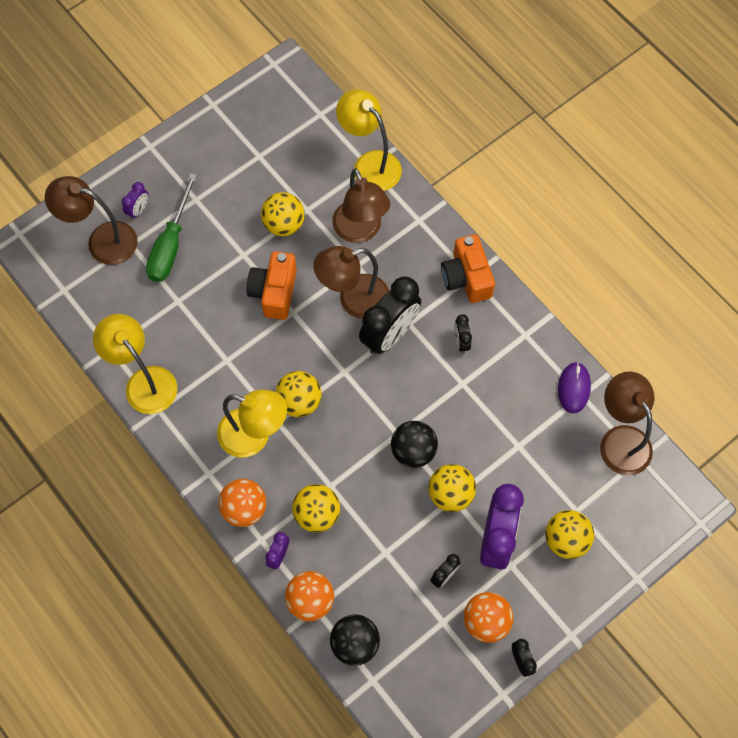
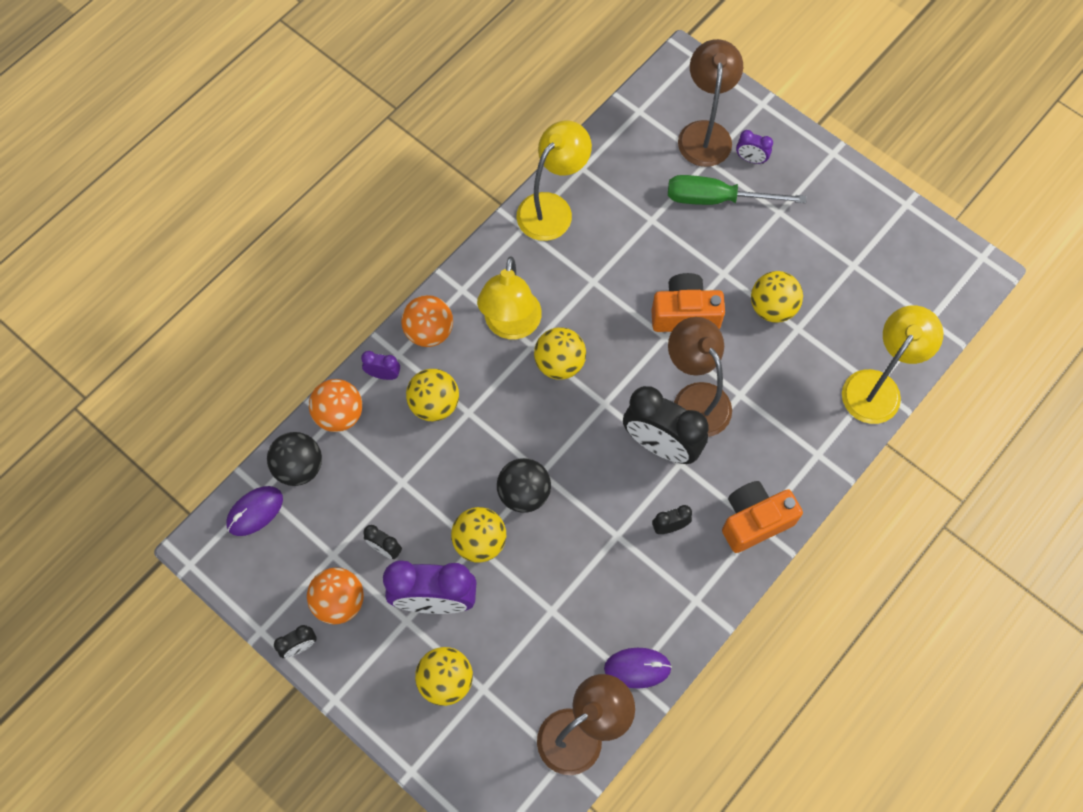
camera: 80 degrees right, 0 degrees up
brown lamp [332,168,390,243] -> none
none -> purple mouse [226,486,283,536]

